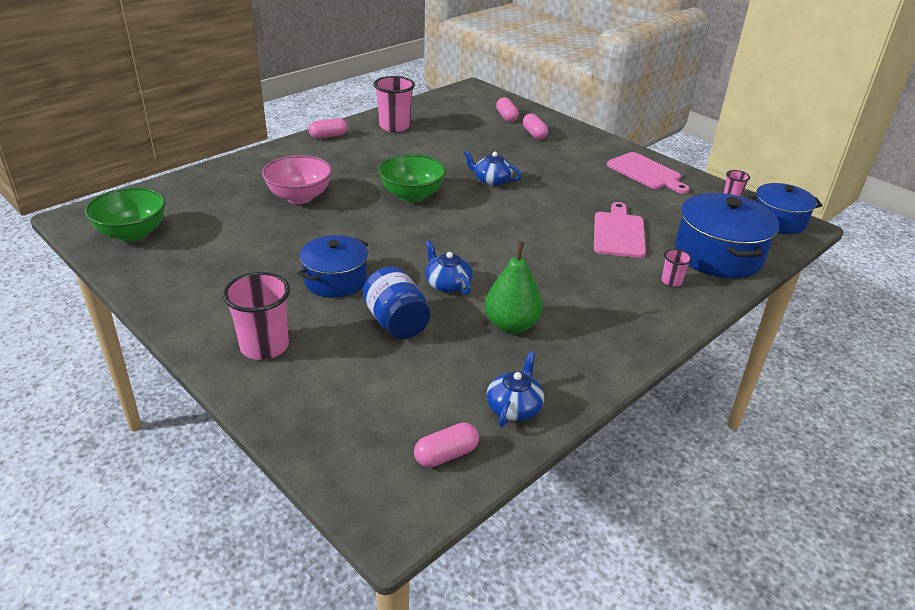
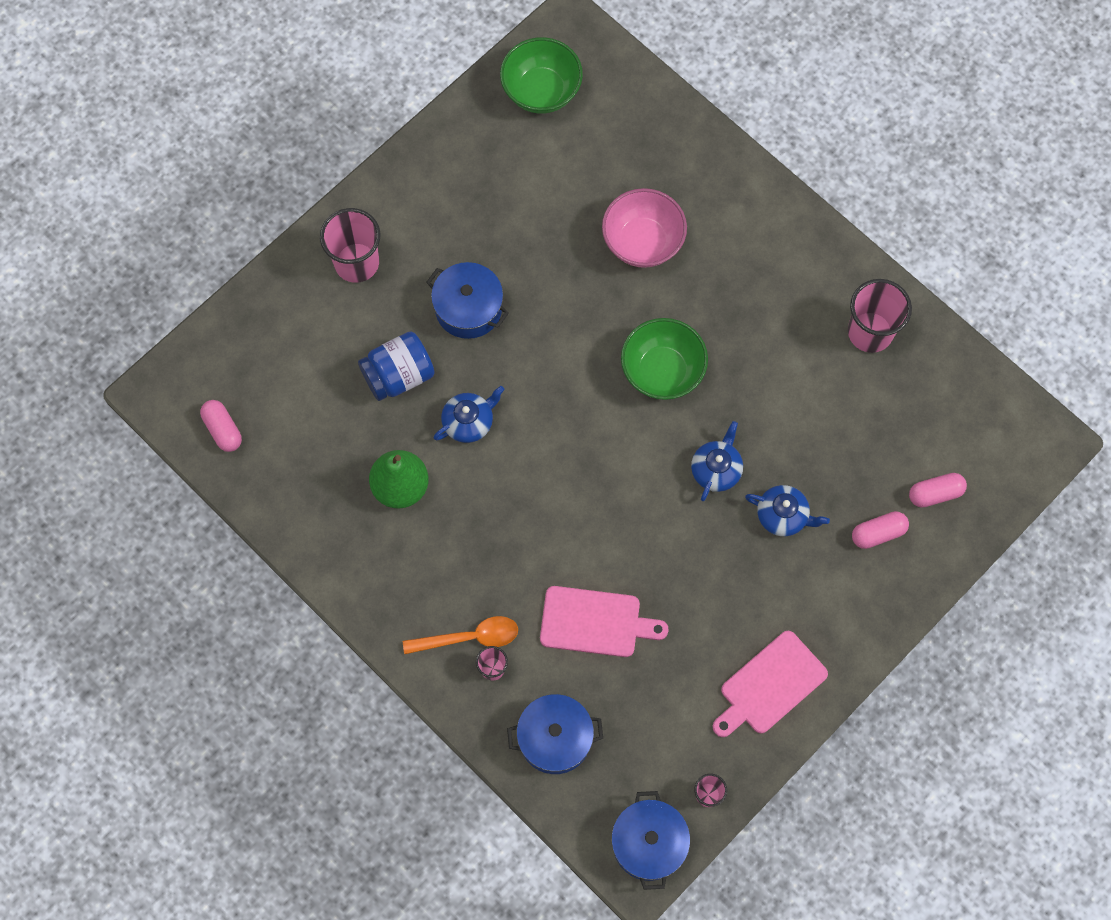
camera: 90 degrees right, 35 degrees up
pink capsule [309,118,348,139] -> none
blue teapot [487,351,544,427] -> blue teapot moved to [745,485,830,536]
blue pot [675,193,779,278] -> blue pot [507,694,603,774], size x0.66
none -> orange spoon [403,616,518,654]

